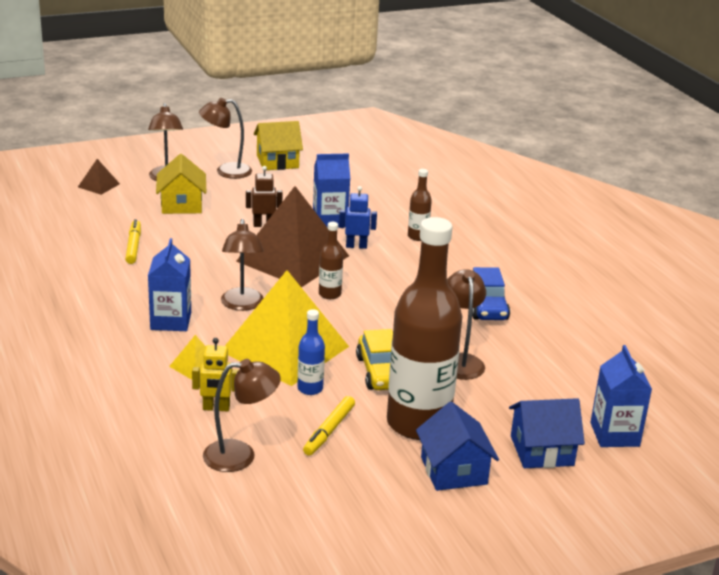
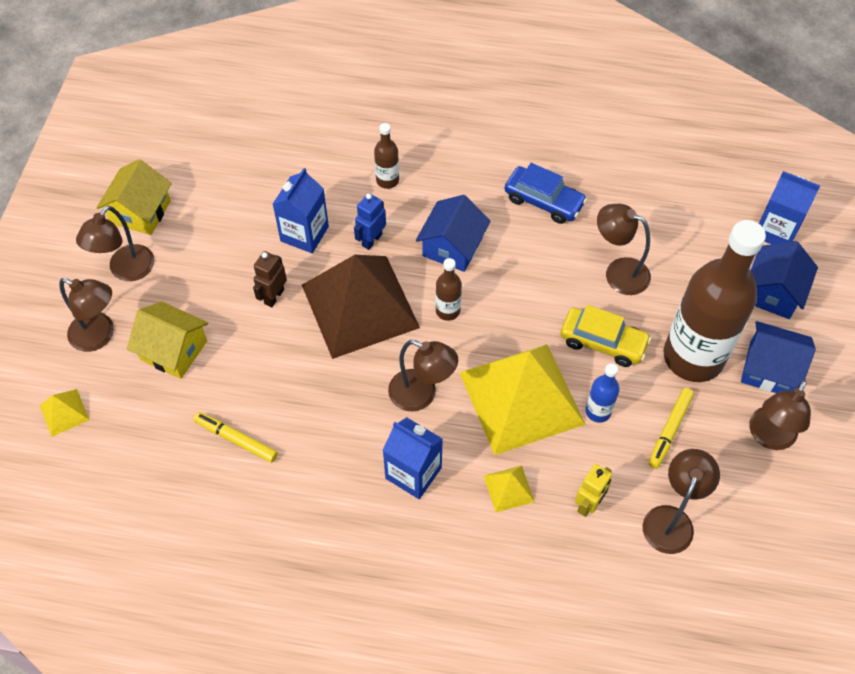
camera: 55 degrees left, 30 degrees up
brown pyramid [78,159,120,195] -> yellow pyramid [39,389,89,437]
yellow marker [303,396,355,456] -> yellow marker turned 60 degrees clockwise [649,388,694,469]
none -> blue house [416,195,491,272]
none -> brown lamp [749,380,811,450]

